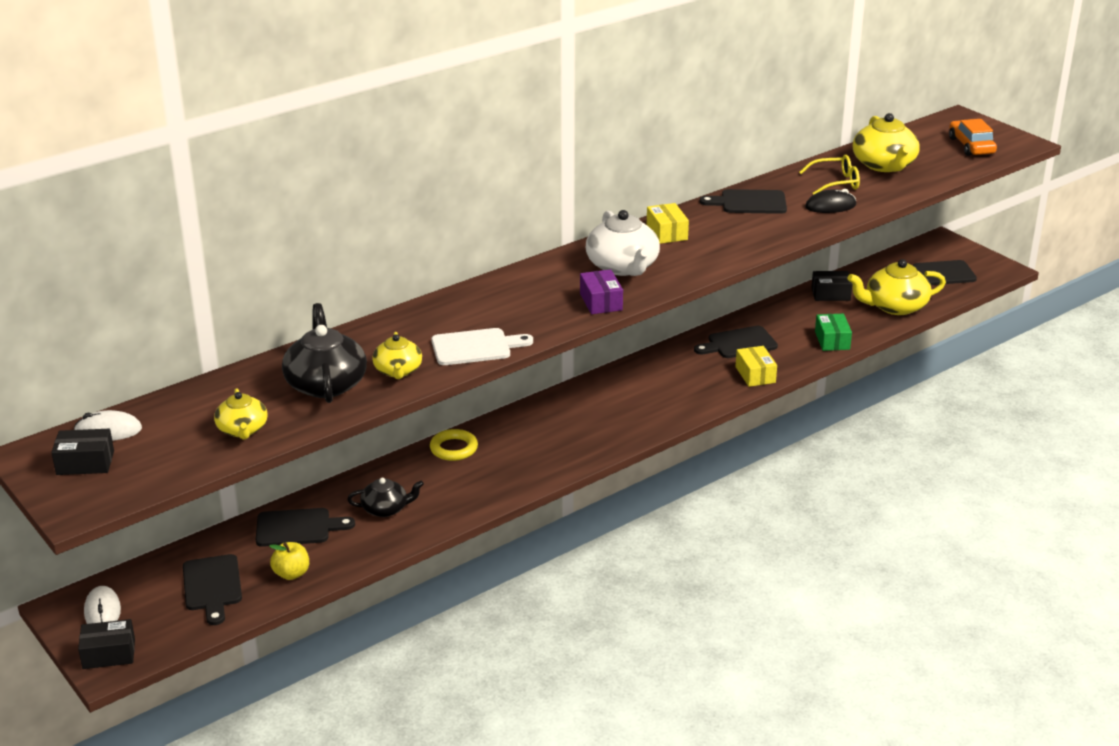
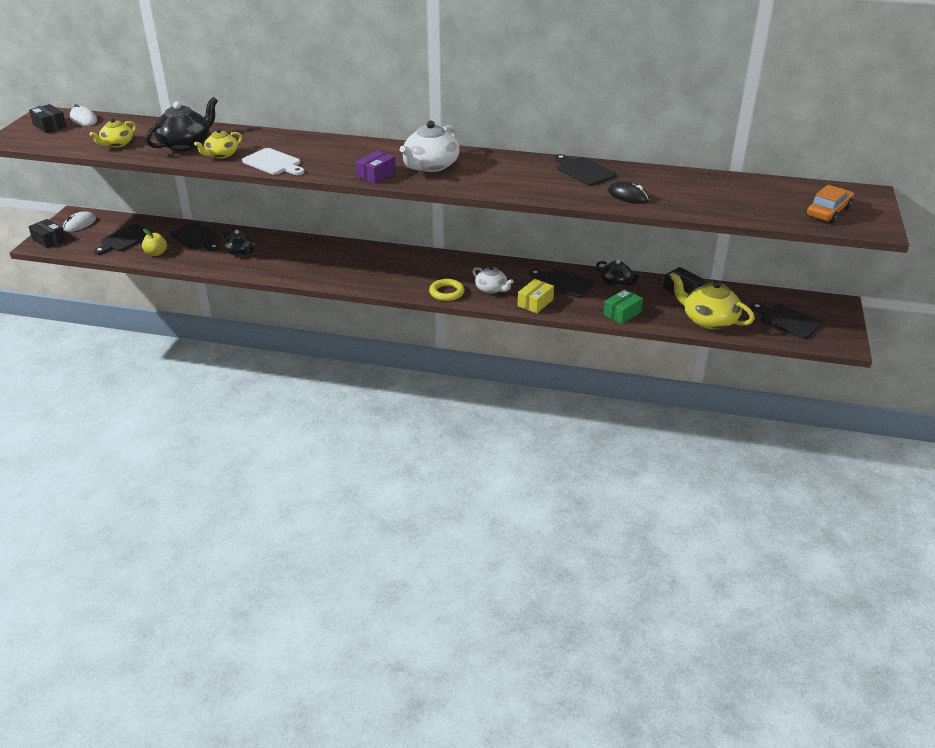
camera: 50 degrees right, 5 degrees up
yellow ring [430,429,478,461] -> yellow ring moved to [429,279,465,301]
yellow box [647,203,689,244] -> none
yellow glasses [799,155,860,195] -> none
yellow teapot [853,113,919,172] -> none
none -> white teapot [472,266,514,294]
none -> black teapot [596,259,641,287]

